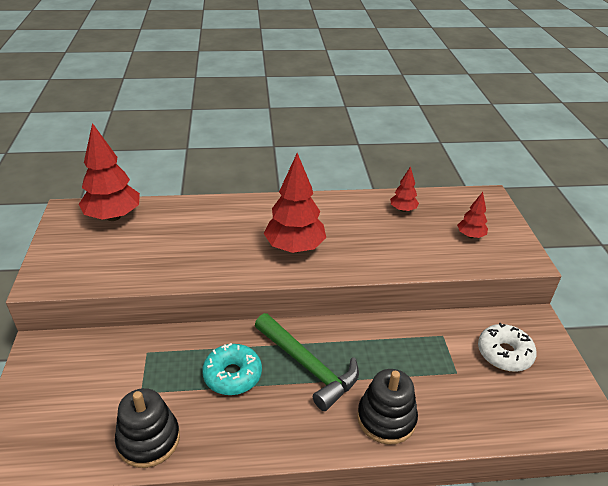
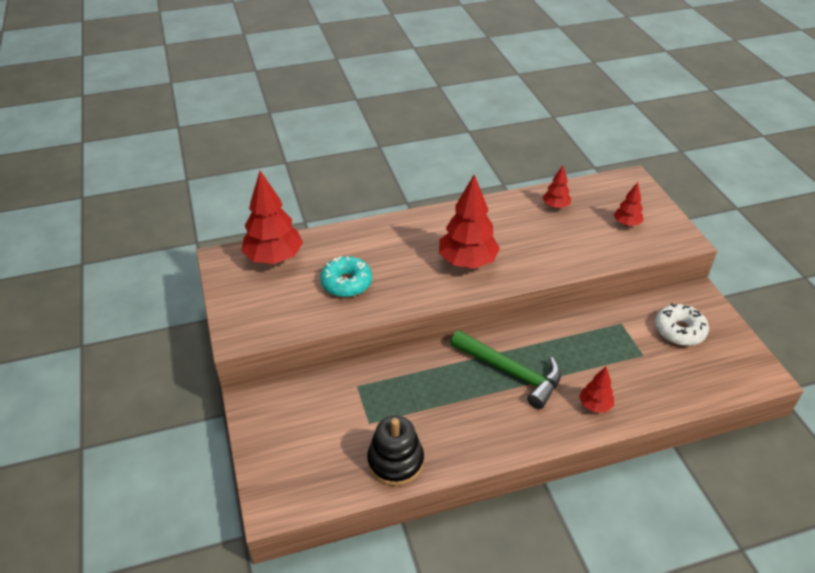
camera: 10 degrees left, 5 degrees up
turquoise donut [202,343,262,395] -> turquoise donut moved to [320,256,372,297]
black stacking toy [357,369,418,445] -> red tree [579,367,614,412]

